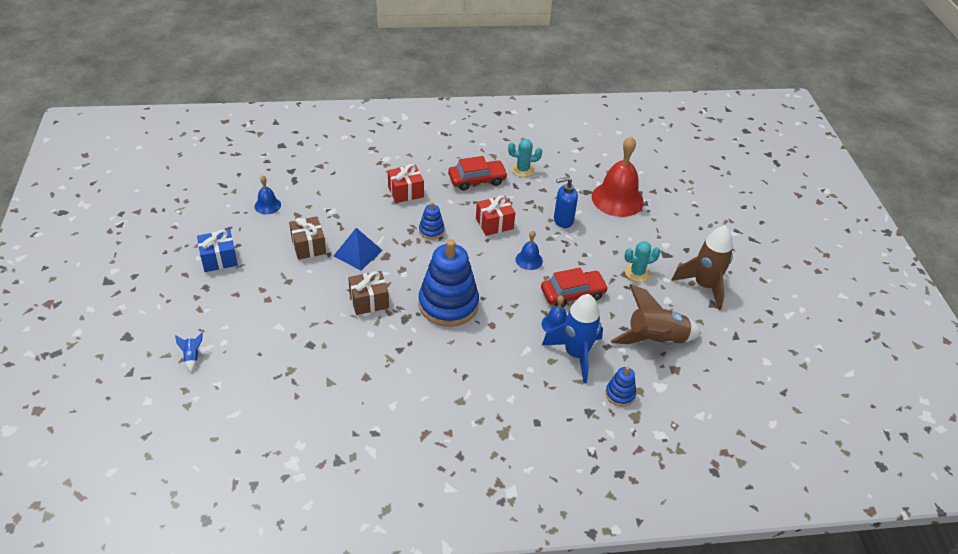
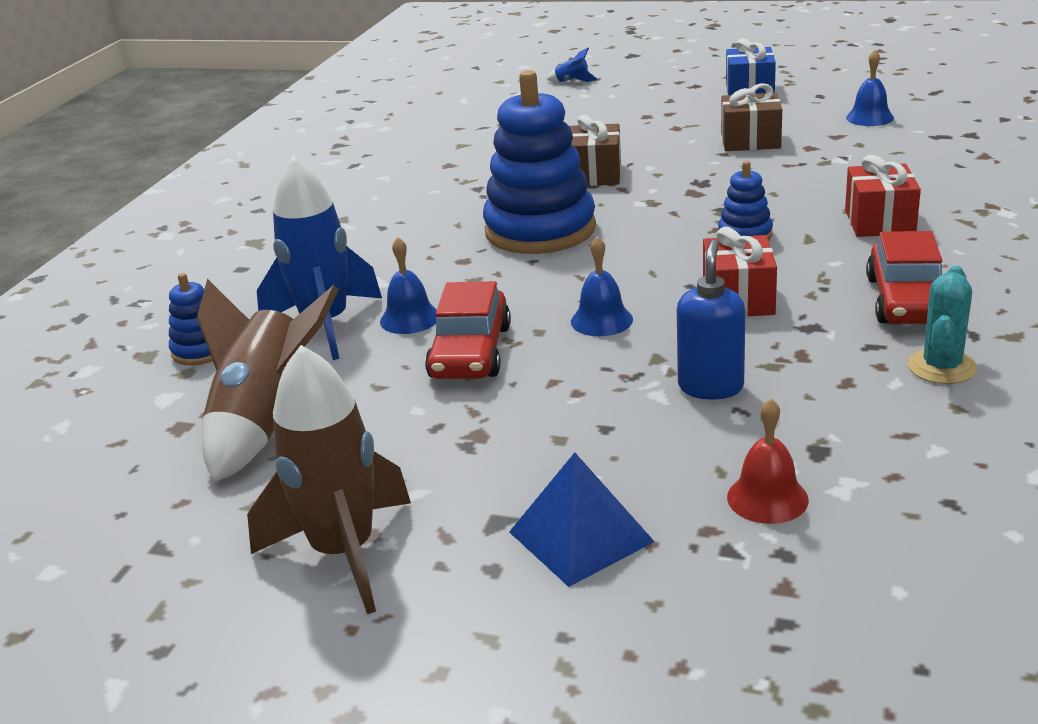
camera: 120 degrees right, 15 degrees down
blue pyramid [334,228,383,270] -> blue pyramid moved to [509,452,655,587]
red bell [592,136,644,217] -> red bell [727,398,809,524], size x0.48
turquoise cactus [625,241,661,282] -> none

